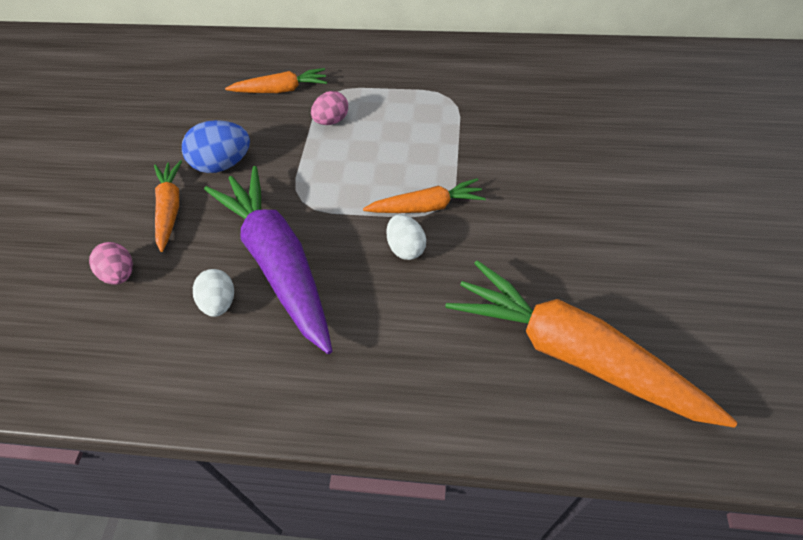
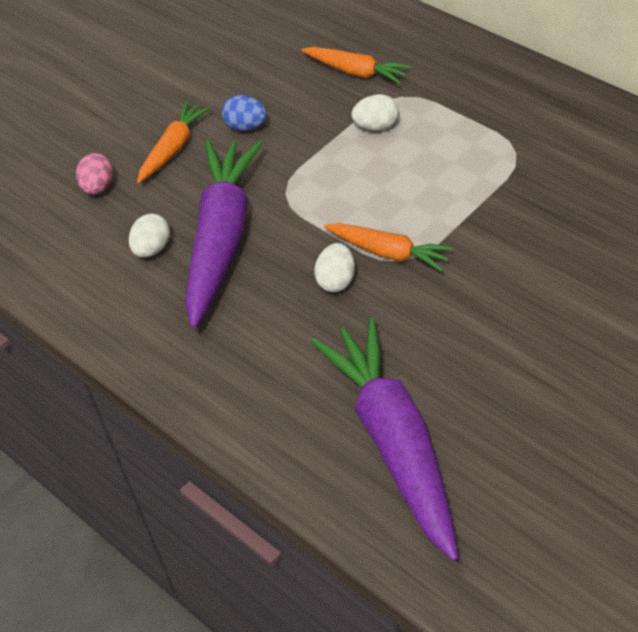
camera: 40 degrees right, 5 degrees down
blue egg [182,120,250,173] -> blue egg [222,95,267,131], size x0.66
pink egg [311,91,348,125] -> white egg [352,94,399,131]
orange carrot [445,260,737,428] -> purple carrot [311,317,459,561]

